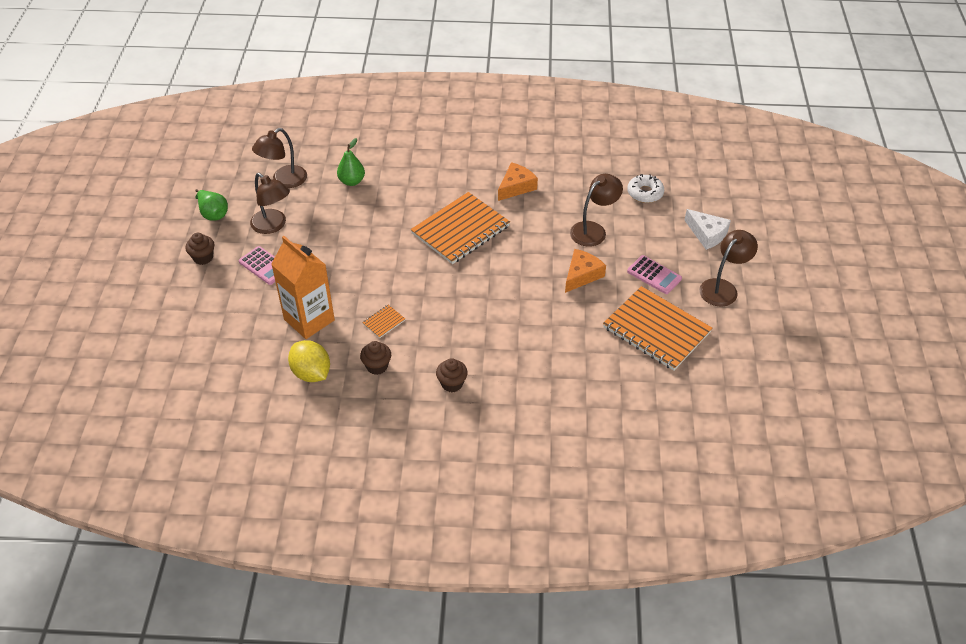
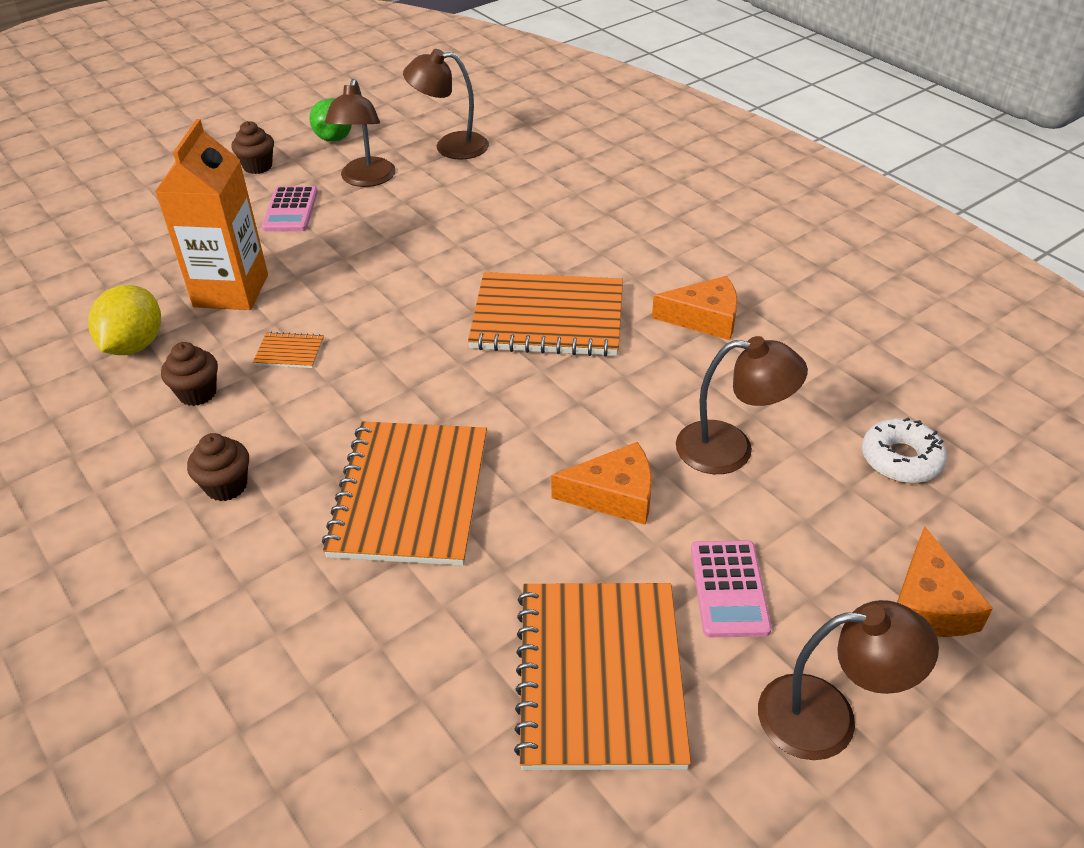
camera: 50 degrees right, 5 degrees down
green pear [337,138,365,186] -> none
white cheese [685,209,731,250] -> orange cheese [897,526,993,637]
none -> orange notebook [322,421,487,566]

